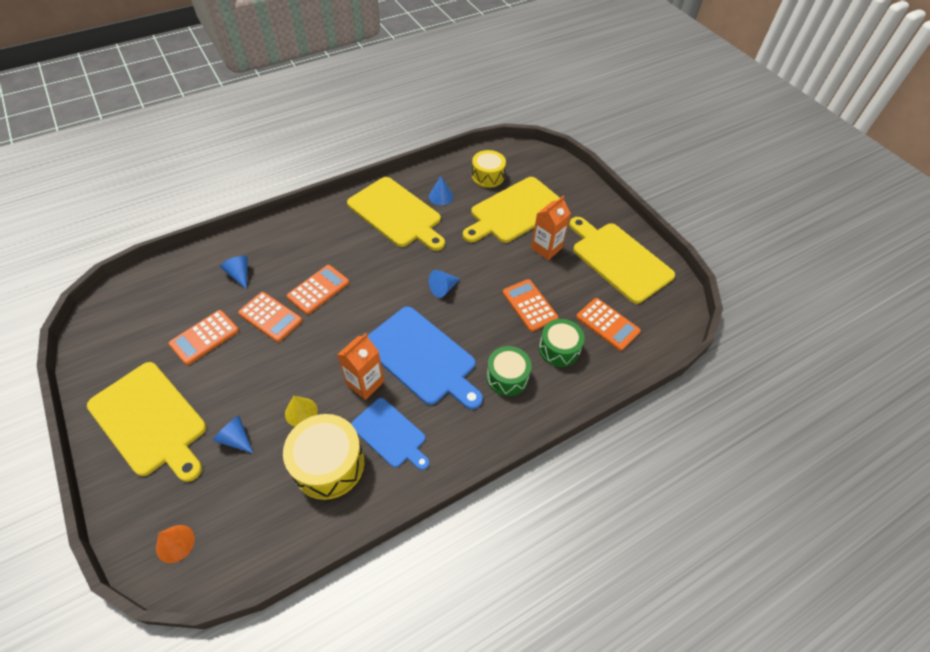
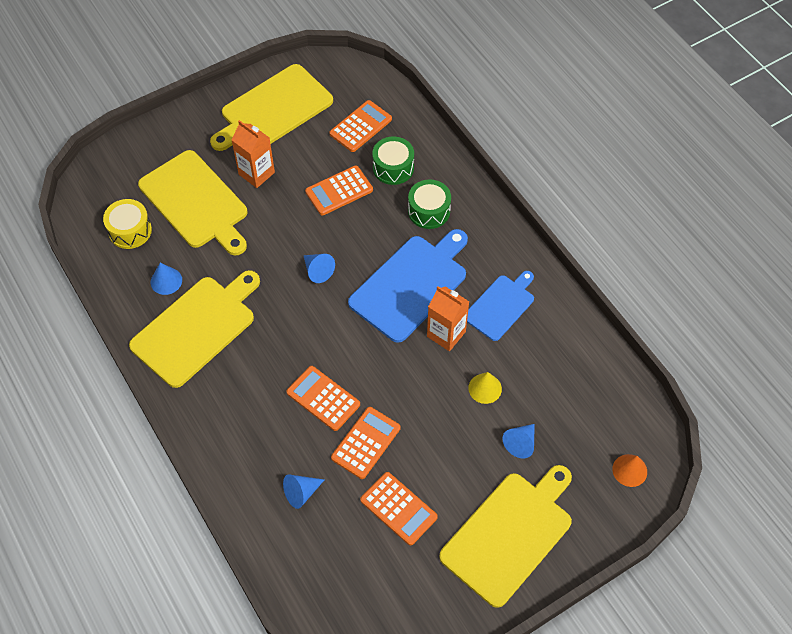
camera: 90 degrees left, 5 degrees up
yellow drum [283,414,364,500] -> none

